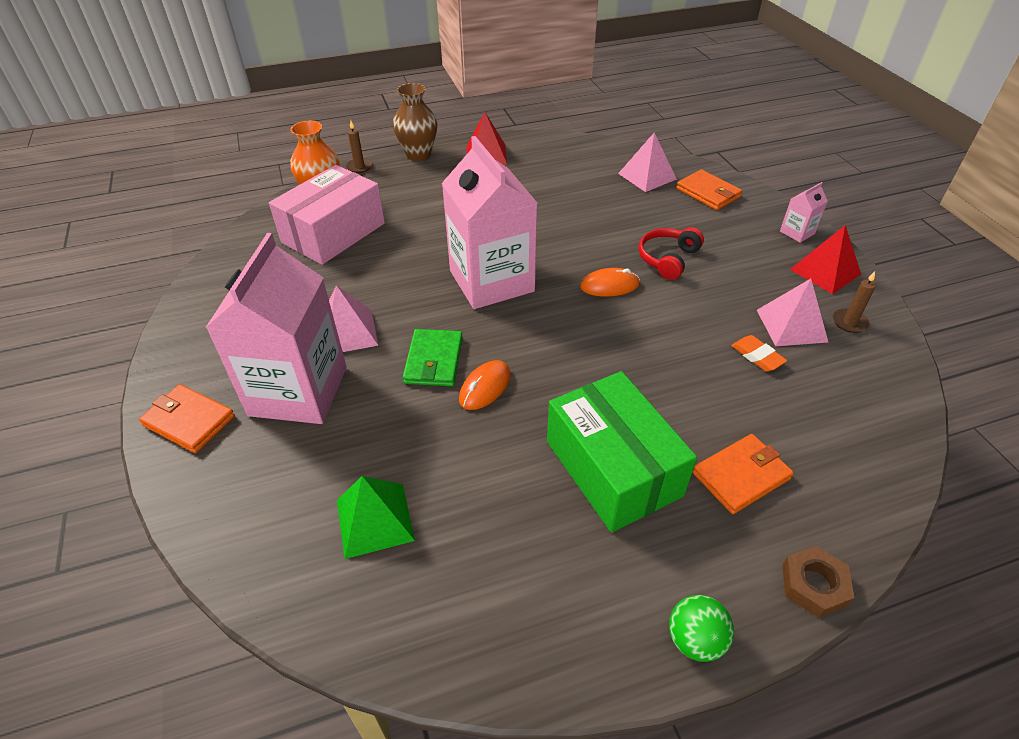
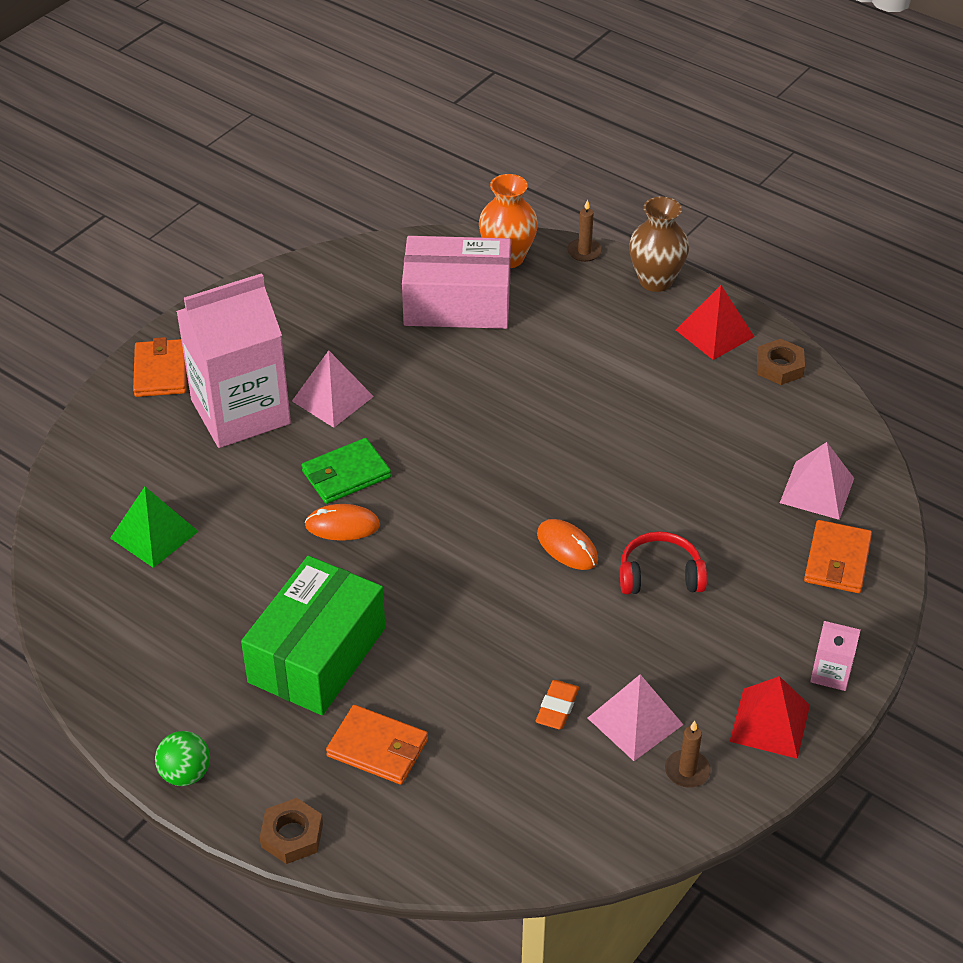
camera: 55 degrees right, 0 degrees up
pink carton [442,136,538,309] -> none
none -> brown nut [757,339,805,385]

